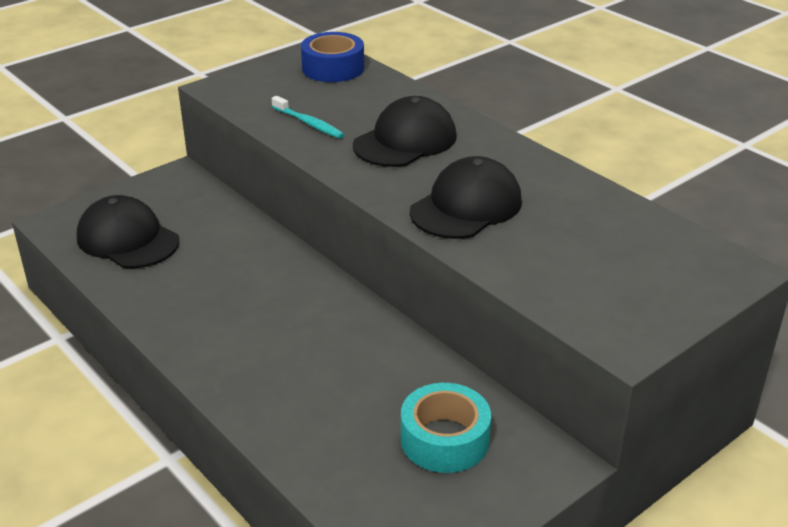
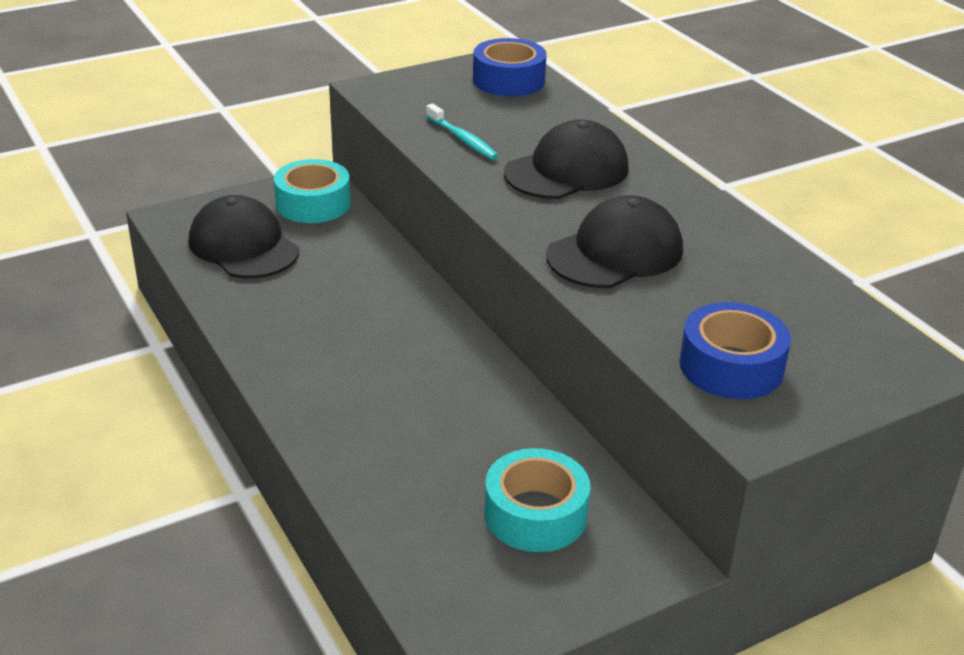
camera: 10 degrees right, 0 degrees up
none -> turquoise tape [274,159,351,223]
none -> blue tape [679,302,791,399]

